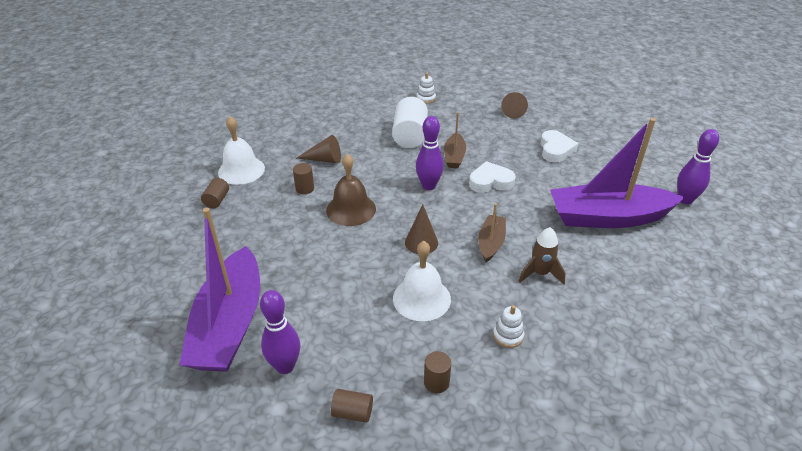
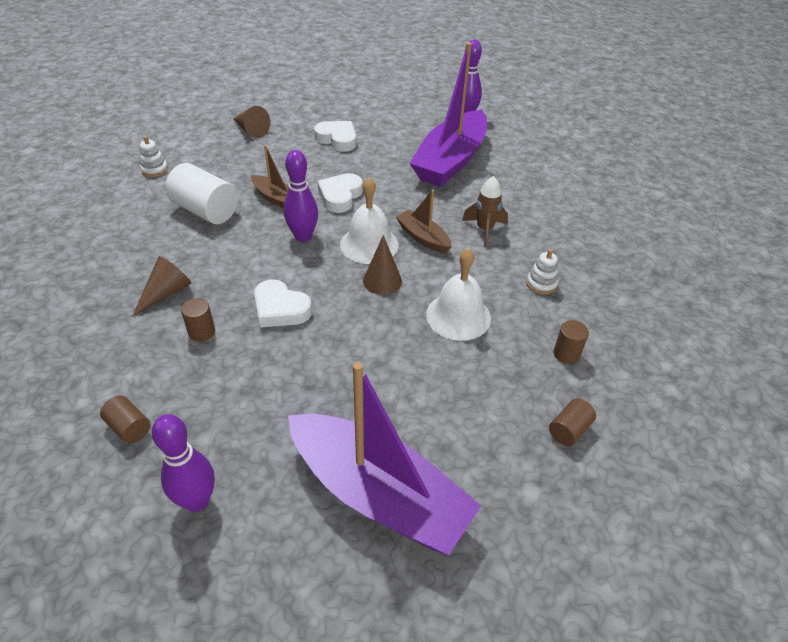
camera: 60 degrees left, 5 degrees up
white bell [218,116,265,185] -> white bell moved to [340,177,399,264]
purple bowling pin [260,290,300,374] -> purple bowling pin moved to [152,414,215,512]
brown bell [326,154,376,226] -> white heart [254,280,312,327]

